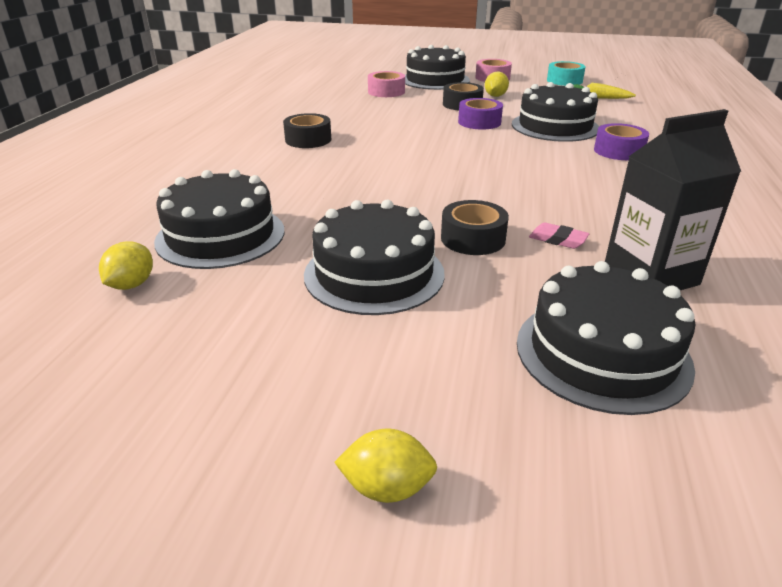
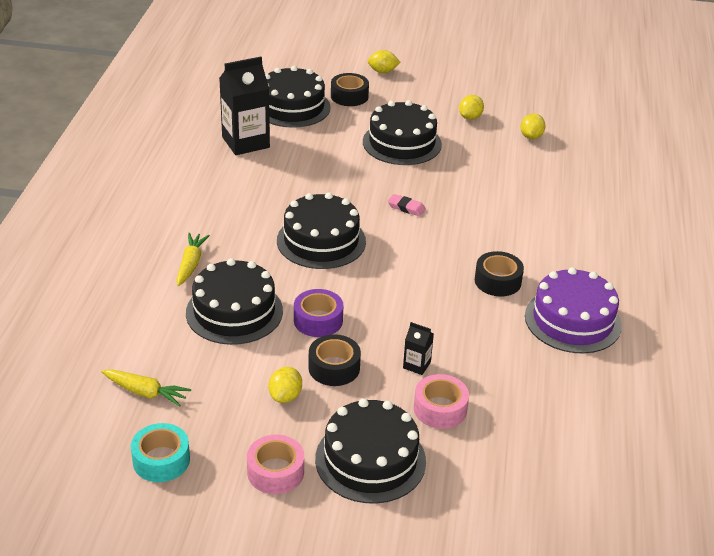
camera: 175 degrees right, 5 degrees up
black cake [154,169,284,269] -> black cake moved to [277,192,366,269]
black tape [441,200,509,255] -> black tape moved to [331,73,369,106]
pink eraser [529,222,590,249] -> pink eraser moved to [388,194,426,216]
purple tape [594,123,649,160] -> yellow carrot [176,233,210,286]
none -> black carton [403,322,434,375]
none -> yellow lemon [459,95,484,120]
none -> purple cake [525,267,622,354]

